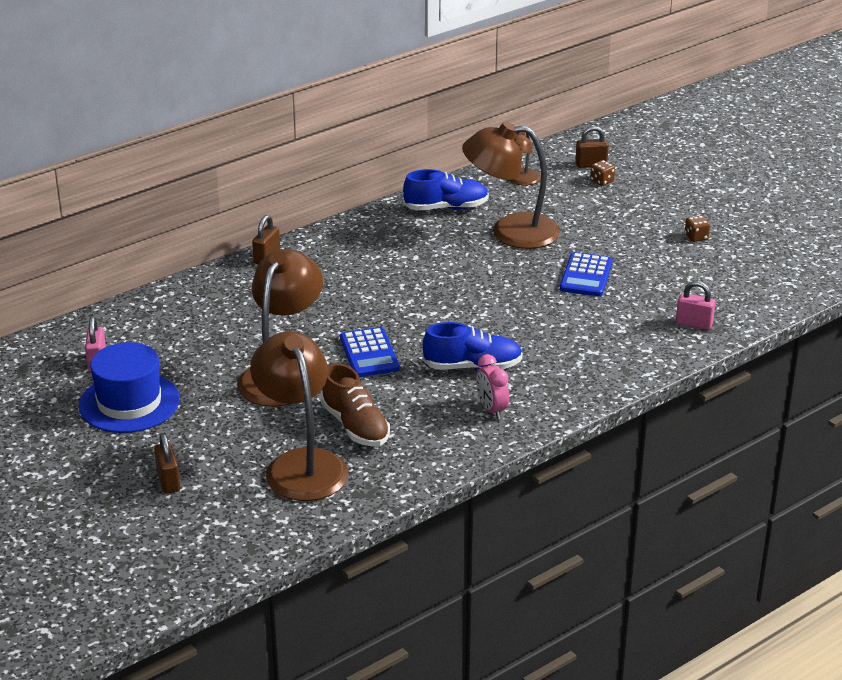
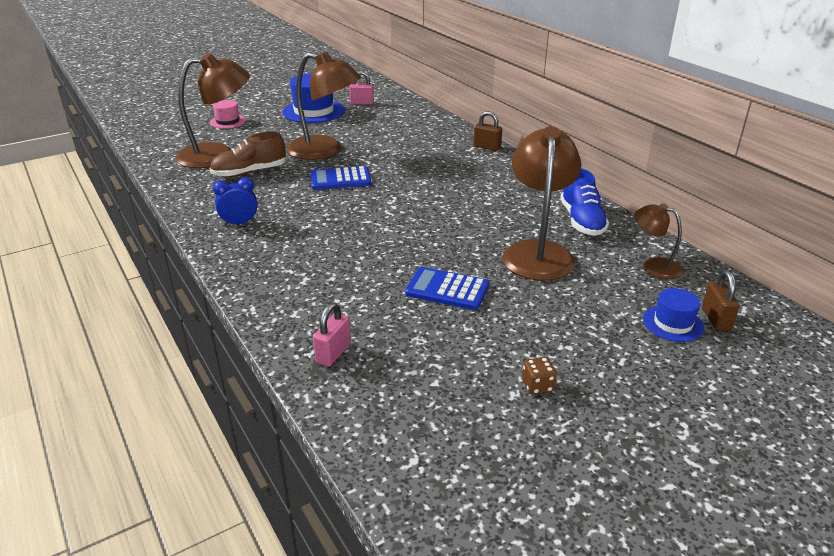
camera: 95 degrees right, 0 degrees up
brown padlock [154,433,180,493] -> pink hat [210,100,246,129]
blue shoe [423,322,523,369] -> none
pink clock [476,354,509,419] -> blue clock [213,177,258,226]
brown dice [590,160,615,186] -> blue hat [643,288,704,342]

